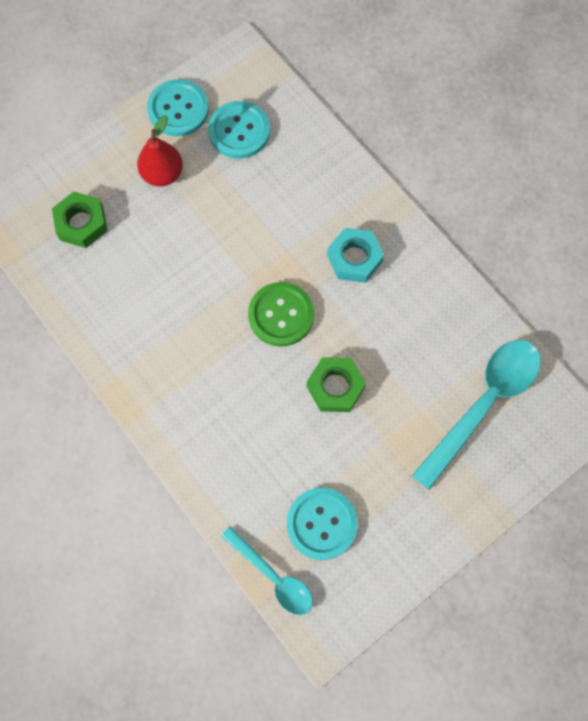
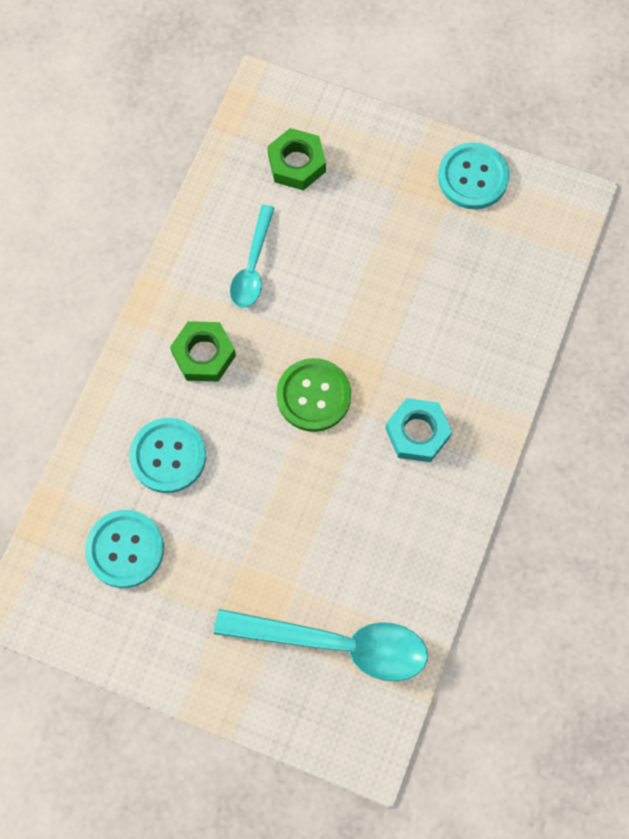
camera: 60 degrees right, 0 degrees up
red pear [137,115,183,187] -> none
turquoise button [208,101,270,159] -> turquoise button moved to [129,418,206,493]
turquoise spoon [221,526,313,615] -> turquoise spoon moved to [230,205,274,307]
green nut [306,357,366,412] -> green nut moved to [170,321,236,382]

